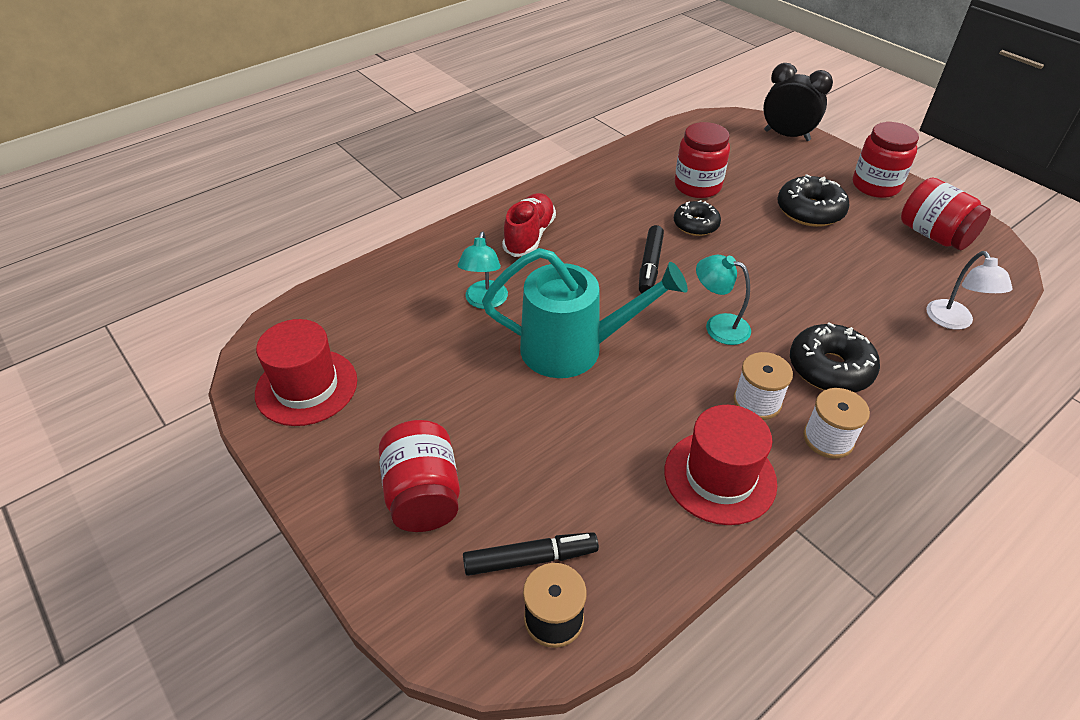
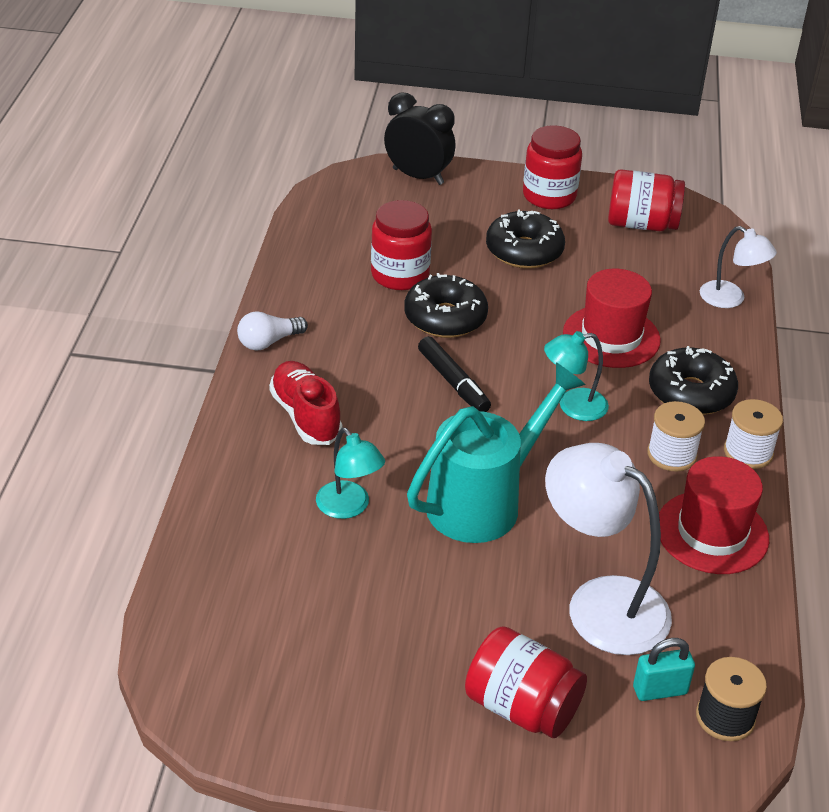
camera: 45 degrees left, 5 degrees down
red hat [255,319,357,426] -> red hat moved to [563,269,661,368]
black marker [463,532,599,576] -> turquoise padlock [633,638,695,701]
black donut [674,200,721,236] -> black donut [404,273,488,338], size x1.50
black clock [763,63,833,141] -> black clock turned 45 degrees clockwise [384,92,456,185]
none -> white light bulb [237,311,308,350]
none -> white lamp [545,443,672,655]

